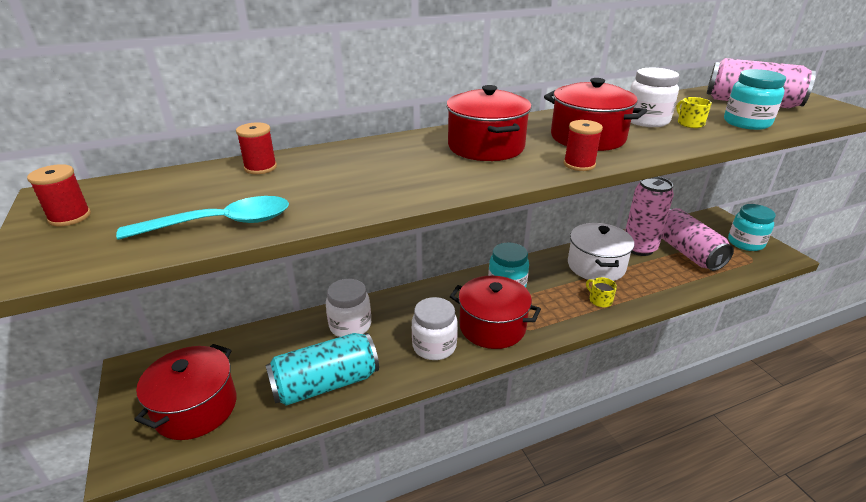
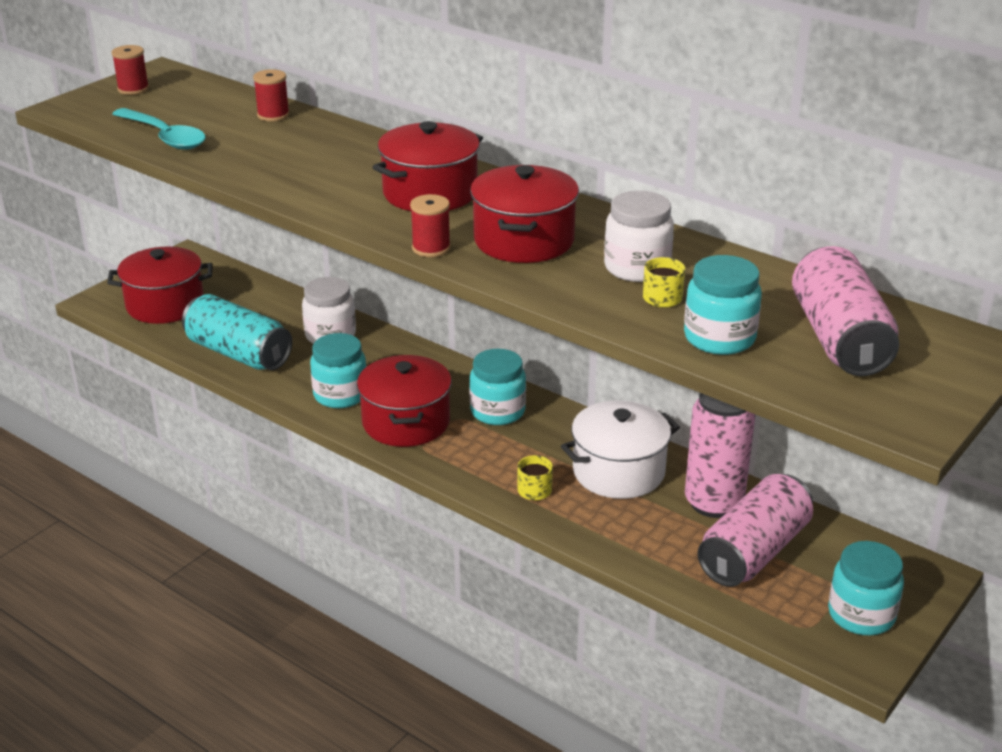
camera: 60 degrees right, 0 degrees up
white jar [412,297,458,360] -> turquoise jar [310,333,366,408]

